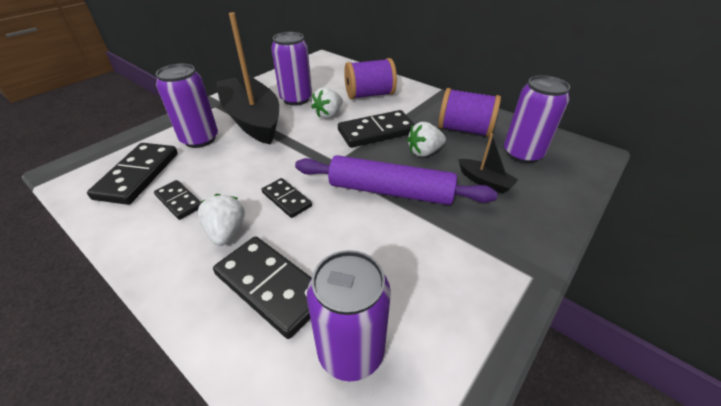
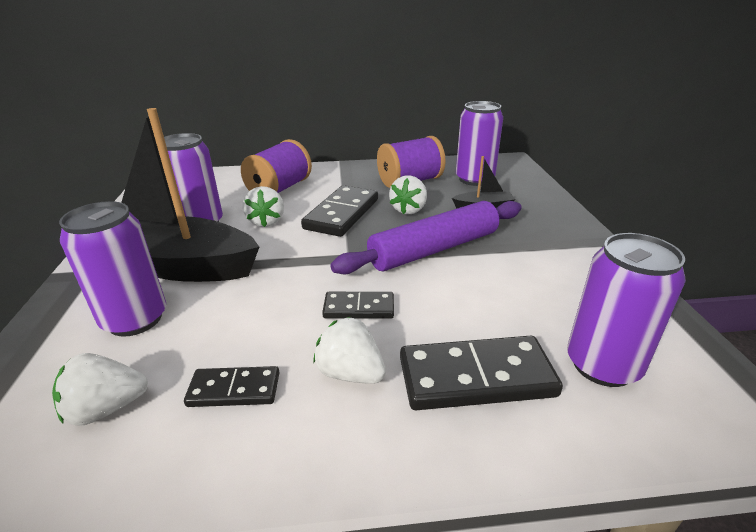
camera: 45 degrees left, 10 degrees down
black domino [87,143,178,205] -> white strawberry [52,353,148,426]

